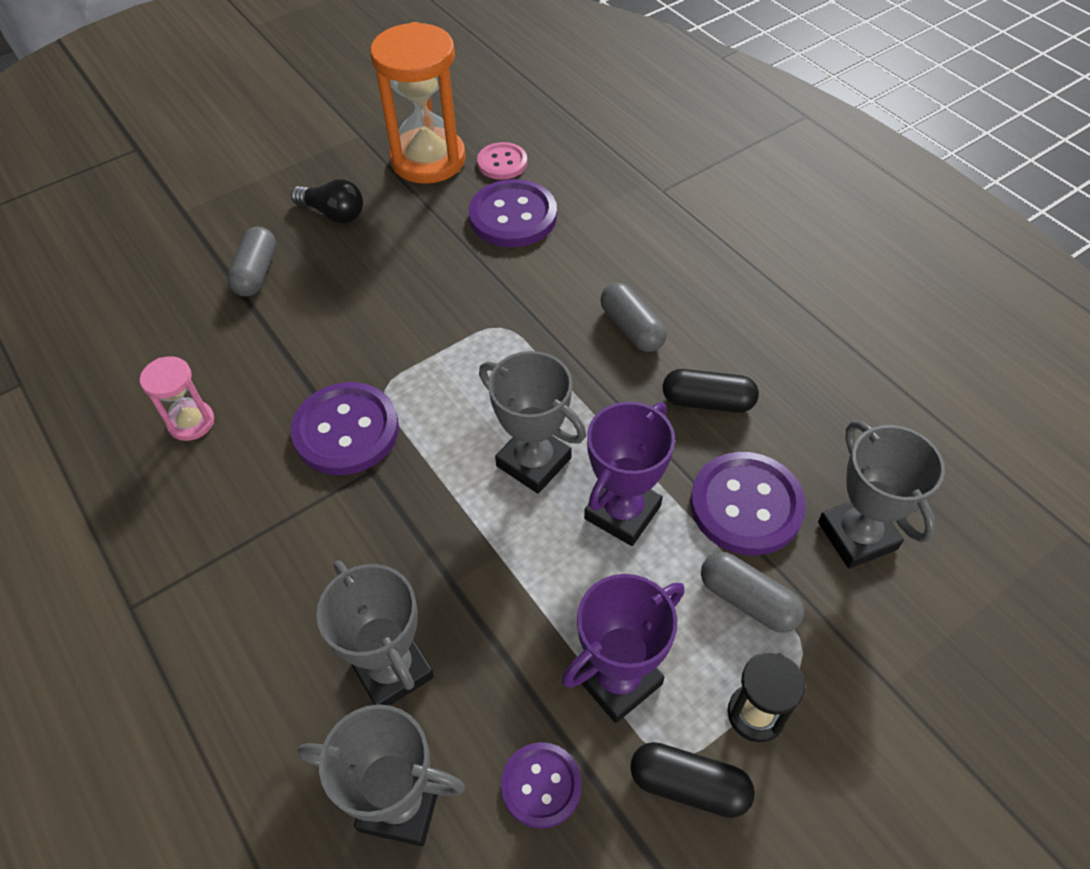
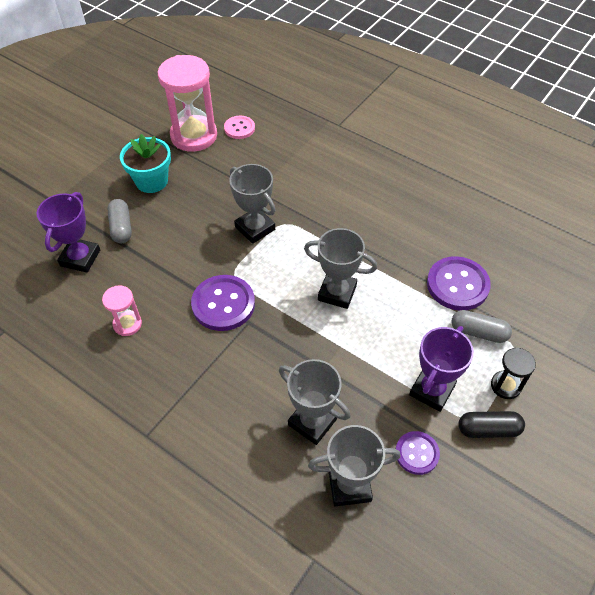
camera: 20 degrees left, 0 degrees up
black light bulb [291,179,363,224] -> turquoise flower pot [120,134,171,193]
orange hourglass [370,22,466,184] -> pink hourglass [158,55,217,152]
purple button [469,179,557,247] -> none
purple trophy [584,402,675,546] -> purple trophy moved to [37,192,100,272]
grey capsule [600,282,667,352] -> none
black capsule [663,369,759,413] -> none
grey trophy [818,420,945,569] -> grey trophy moved to [229,164,276,244]

